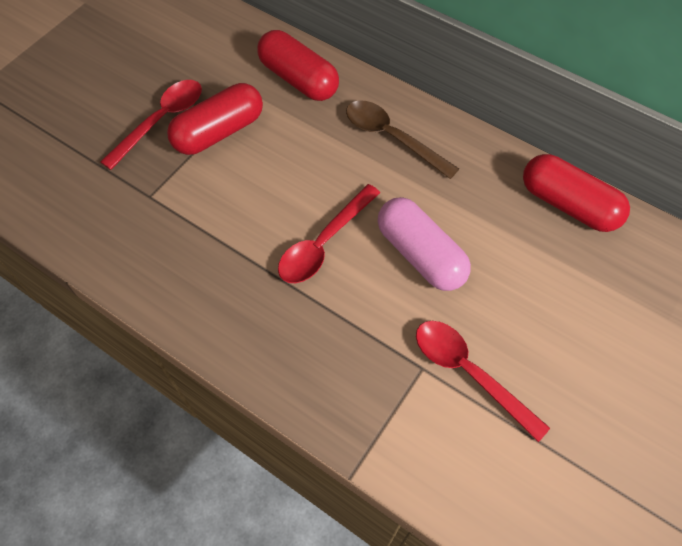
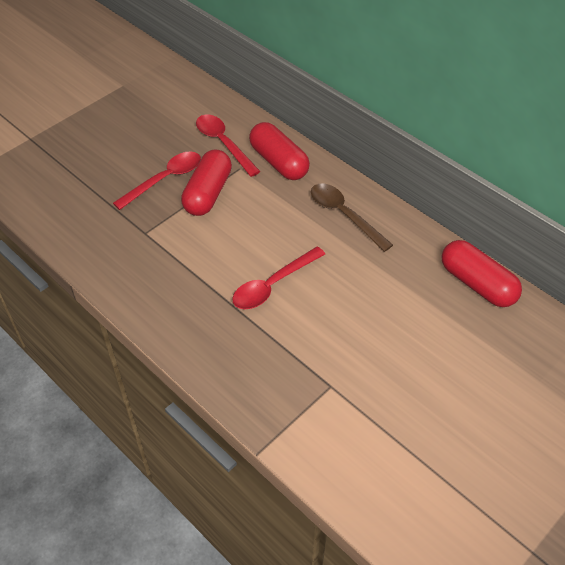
camera: 10 degrees right, 10 degrees down
red capsule [167,83,263,155] -> red capsule turned 45 degrees counterclockwise [181,149,232,216]
pink capsule [378,197,471,291] -> none
red spoon [416,321,550,442] -> red spoon moved to [196,115,260,177]

